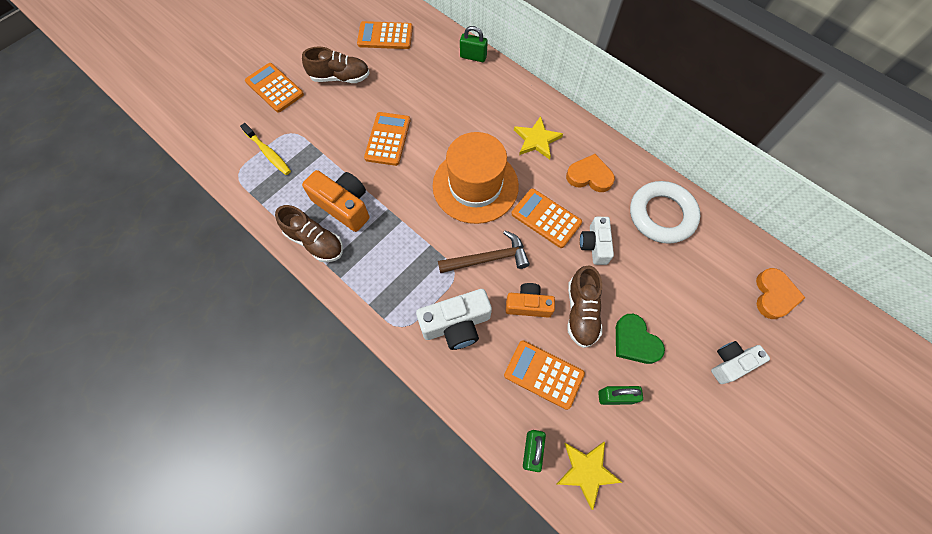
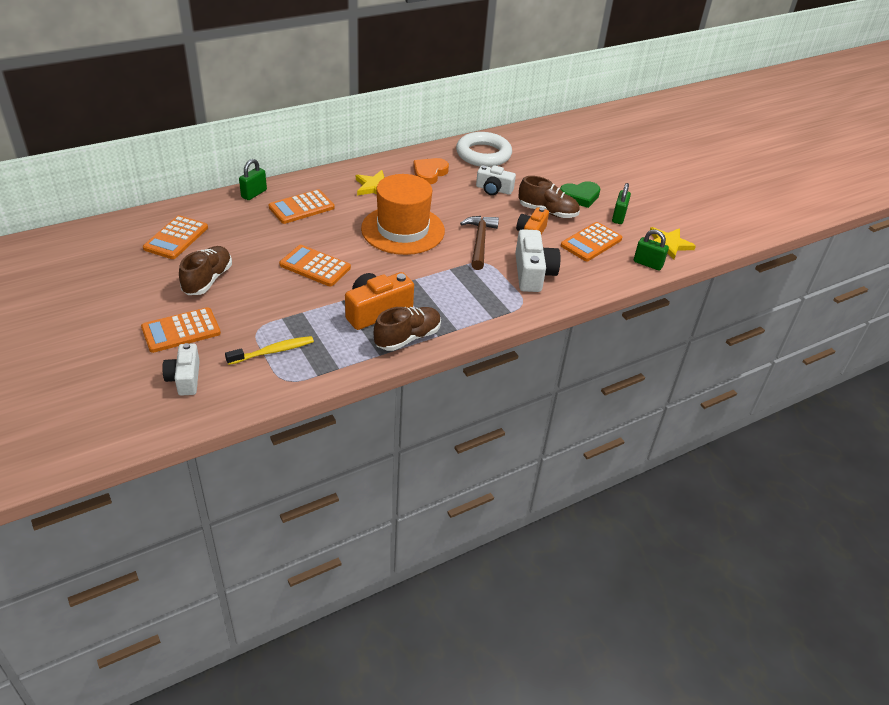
camera: 75 degrees left, 25 degrees down
orange calculator [511,188,582,248] -> orange calculator moved to [269,189,335,224]
white camera [711,341,770,384] -> white camera moved to [162,343,200,396]
orange heart [756,268,806,319] -> none

